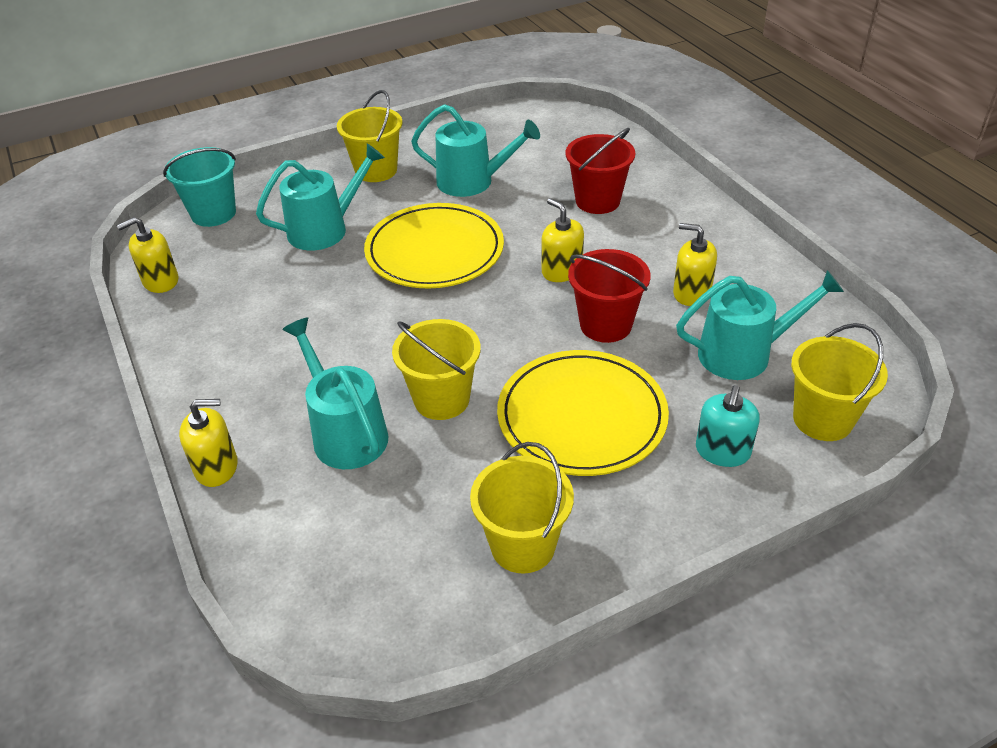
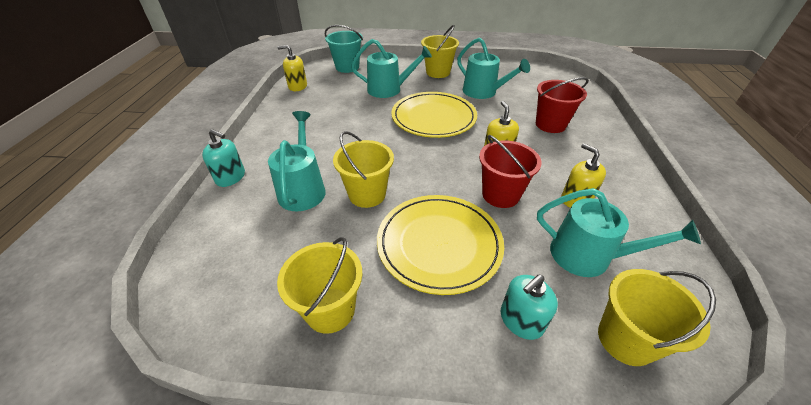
camera: 30 degrees right, 0 degrees up
yellow soap dispenser [179,399,238,487] -> turquoise soap dispenser [202,129,245,187]

